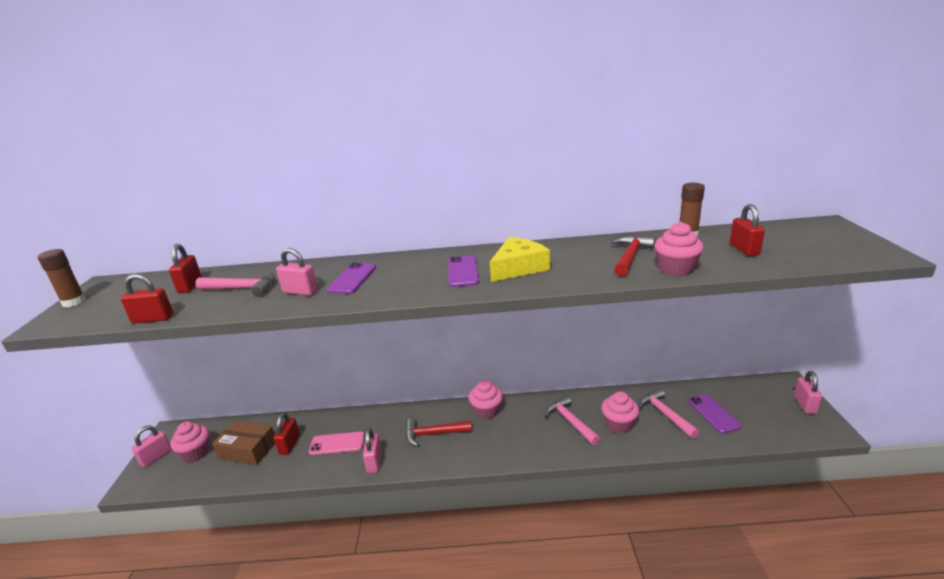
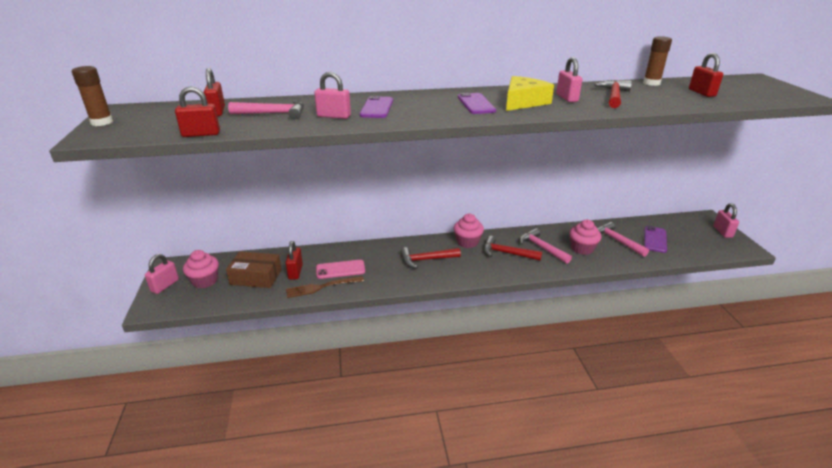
camera: 10 degrees left, 5 degrees up
pink padlock [363,428,382,473] -> pink padlock moved to [556,57,582,102]
pink cupcake [654,222,704,276] -> none
purple phone [688,394,741,434] -> purple phone turned 45 degrees clockwise [644,226,667,253]
none -> brown fork [286,276,364,298]
none -> red hammer [484,236,542,261]

